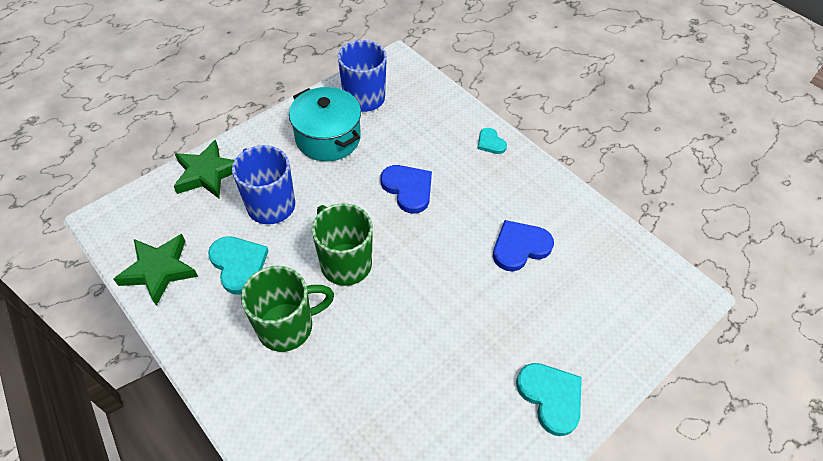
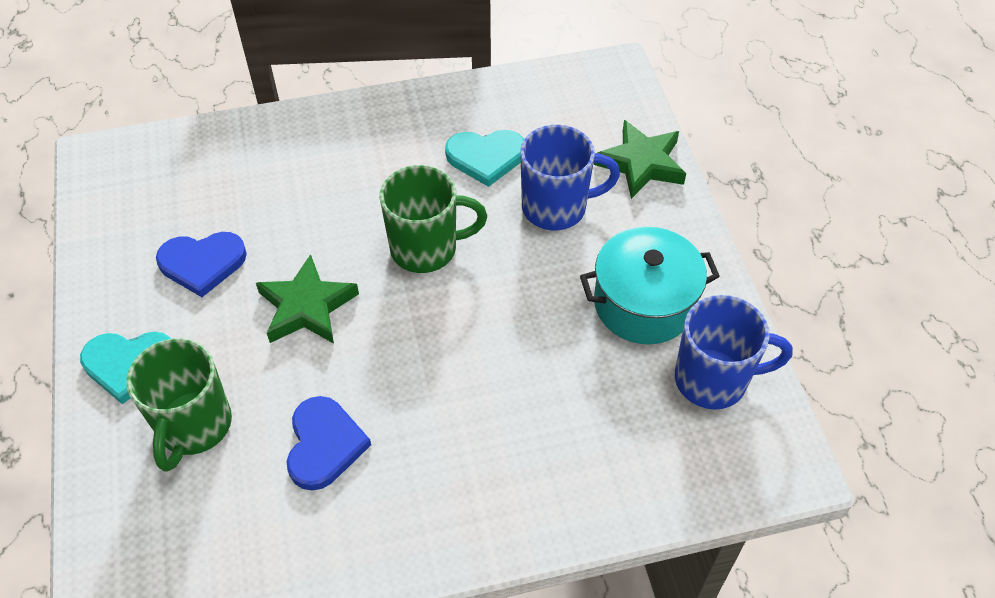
camera: 120 degrees right, 0 degrees up
green star [114,234,198,306] -> green star moved to [256,254,359,344]
green mug [241,266,334,352] -> green mug moved to [126,338,232,472]
blue heart [381,165,432,214] -> blue heart moved to [156,232,247,297]
turquoise heart [477,128,507,154] -> none

